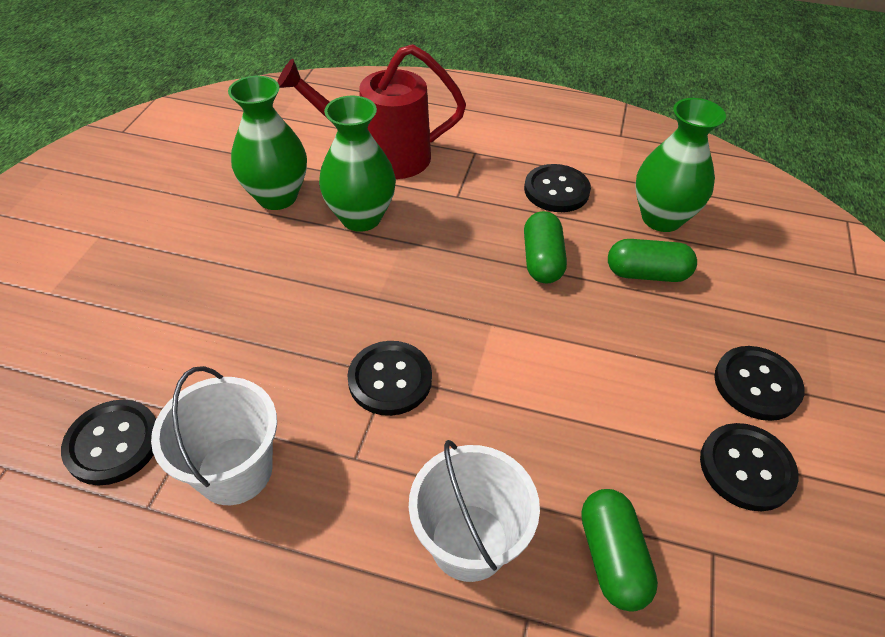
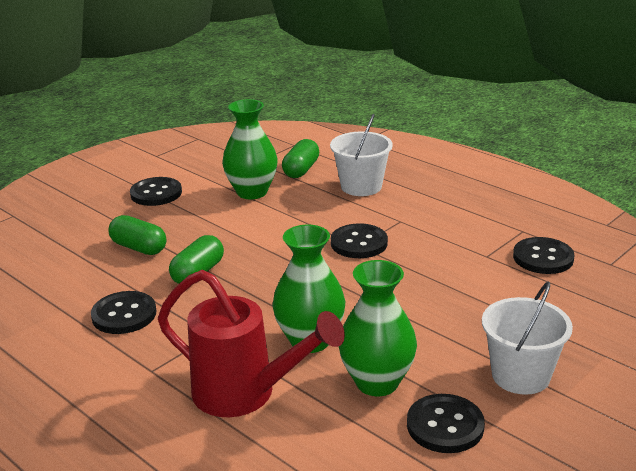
camera: 150 degrees left, 20 degrees down
white bucket [151,366,277,505] -> white bucket moved to [482,281,573,395]
green vase [635,98,726,232] -> green vase moved to [222,99,278,199]
black button [700,423,799,511] -> black button moved to [407,394,485,453]

